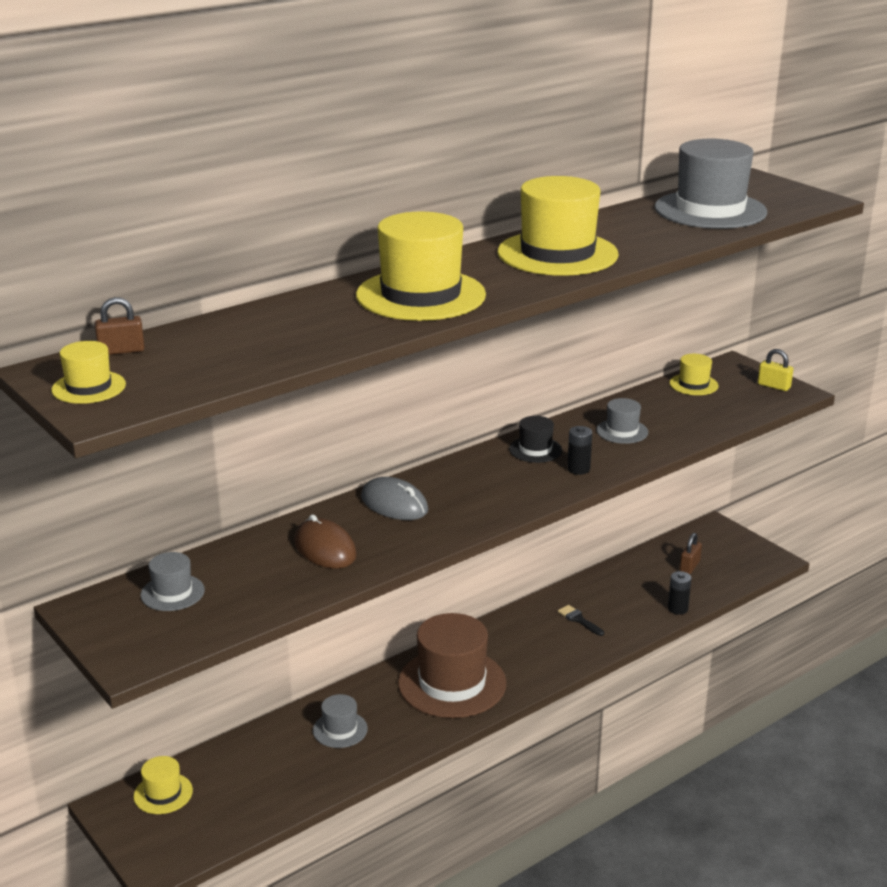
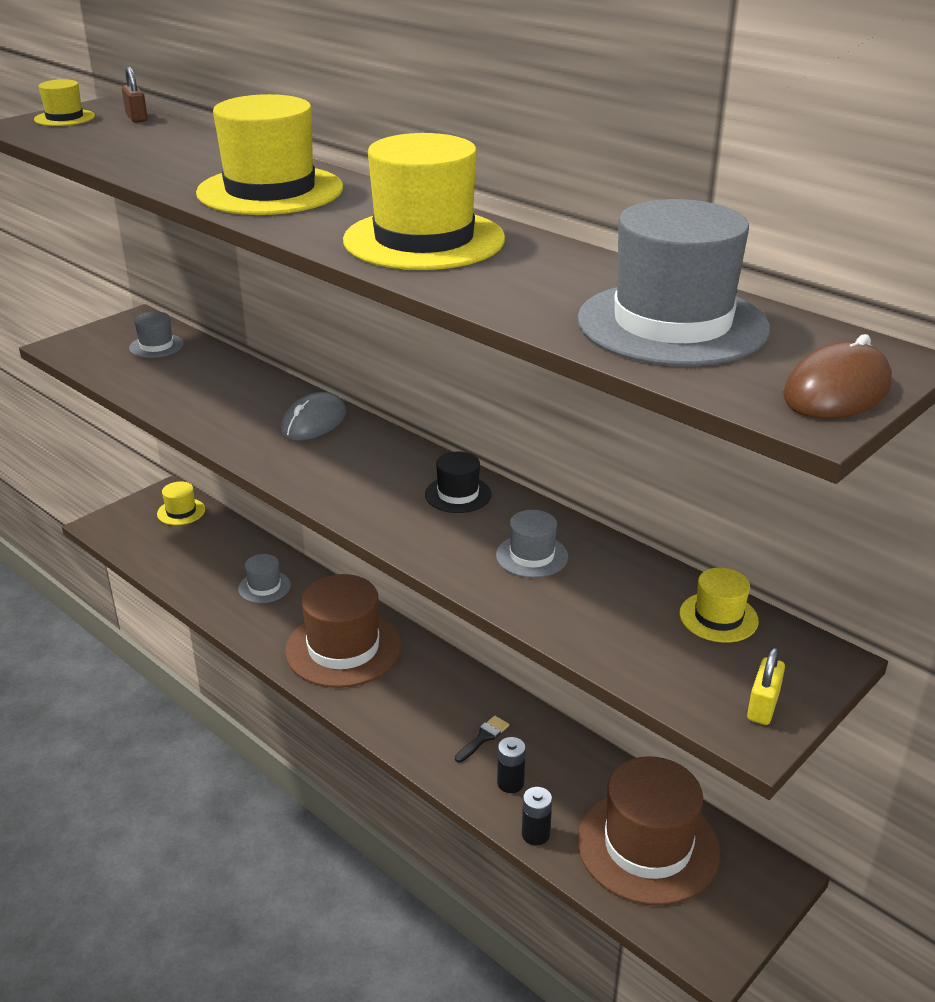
camera: 80 degrees right, 5 degrees up
brown mouse [294,514,357,569] -> brown mouse moved to [783,334,892,419]
black battery [567,426,592,475] -> black battery moved to [497,737,526,793]
brown padlock [680,533,702,574] -> brown hat [577,756,720,905]

